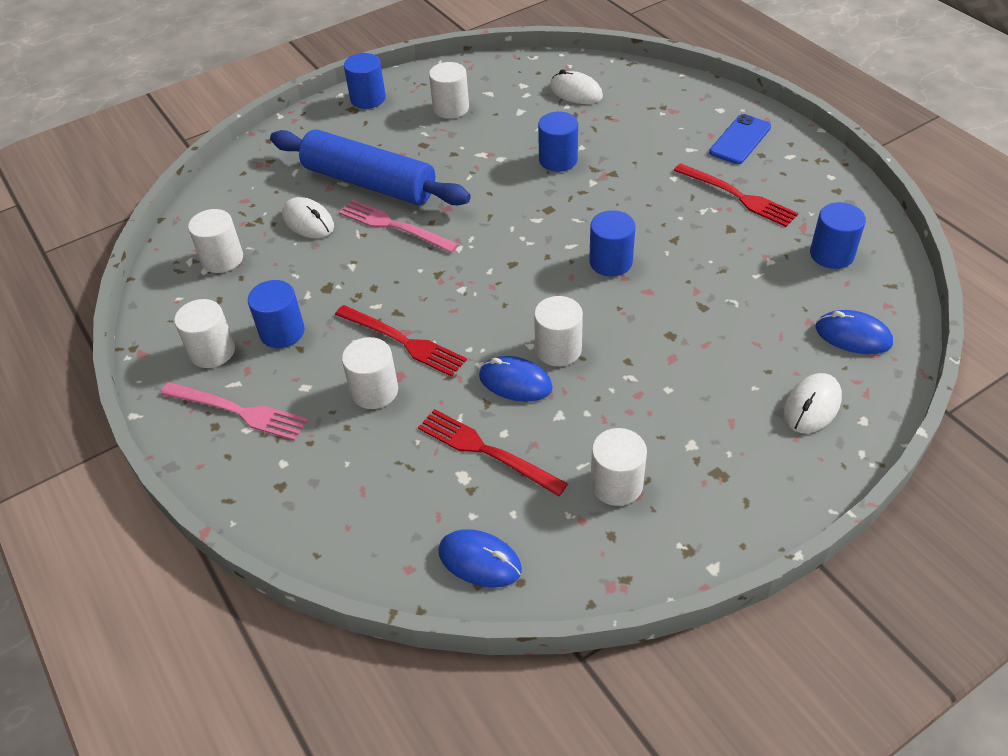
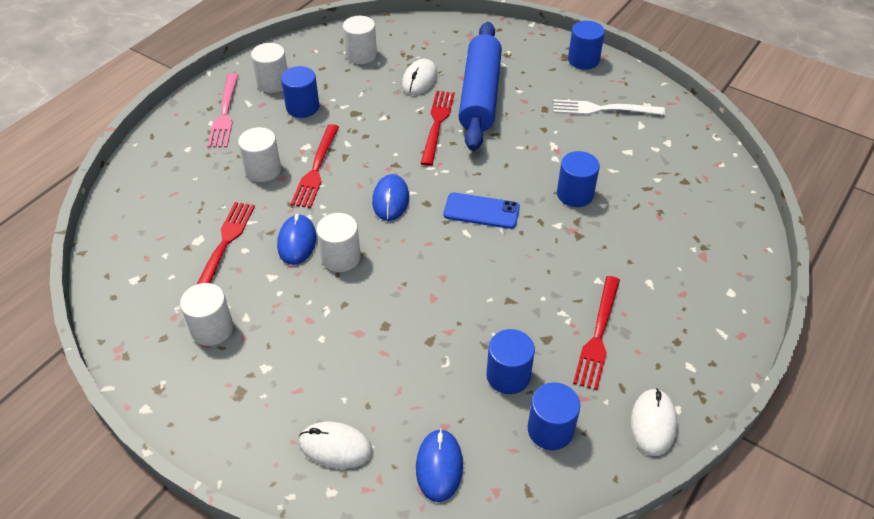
camera: 65 degrees right, 0 degrees up
pink fork [339,199,459,253] -> red fork [420,91,455,166]
white cylinder [429,62,469,119] -> white fork [553,99,665,115]
blue mouse [438,529,522,587] -> blue mouse moved to [372,174,409,221]
white mouse [550,69,603,104] -> white mouse moved to [631,388,677,456]
blue cylinder [589,210,636,276] -> blue cylinder moved to [487,329,535,394]
blue phone [709,114,771,164] -> blue phone moved to [444,193,520,229]

